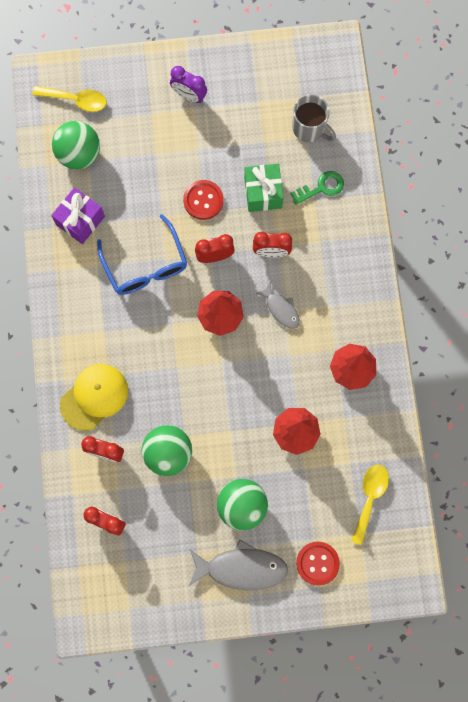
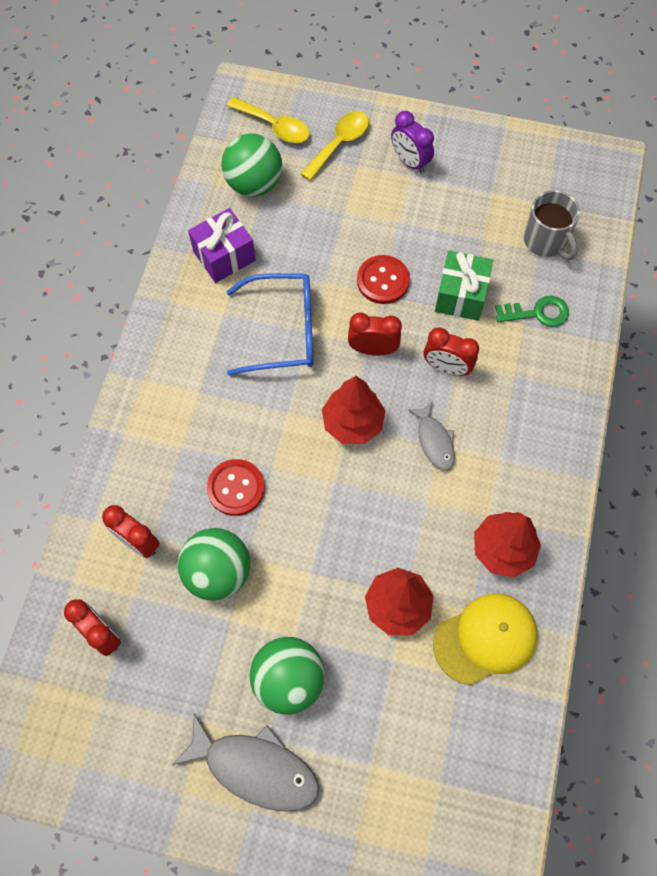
camera: 20 degrees right, 10 degrees down
yellow cap [60,364,128,431] -> yellow cap moved to [433,593,538,685]
blue glasses [97,214,187,295] -> blue glasses turned 90 degrees counterclockwise [226,273,313,375]
red button [296,542,340,586] -> red button moved to [207,459,265,516]
yellow spoon [351,464,389,545] -> yellow spoon moved to [301,111,369,181]

